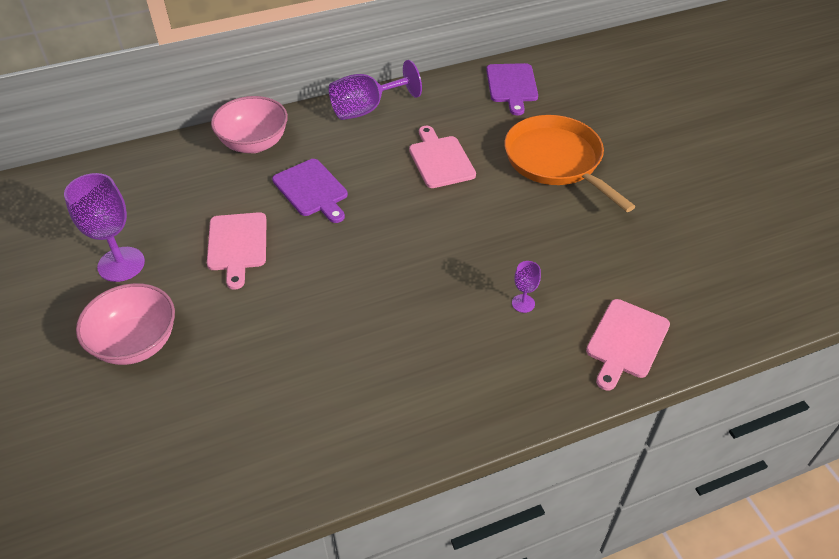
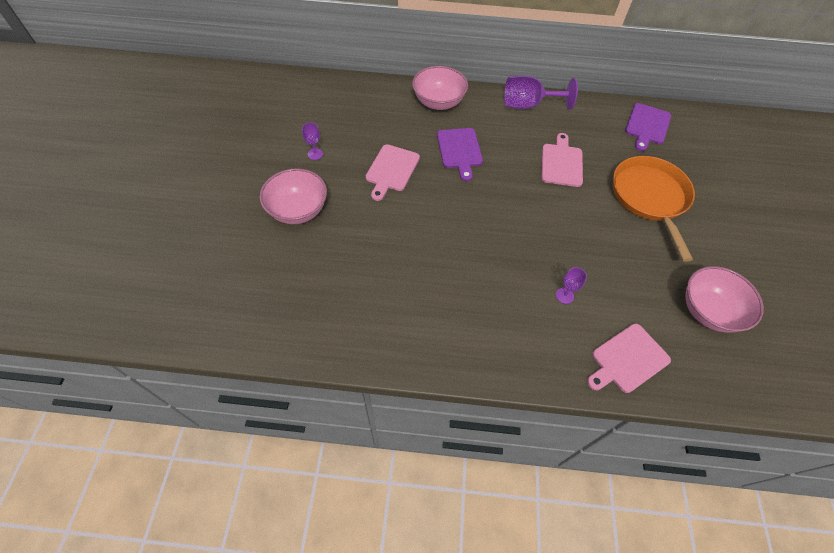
camera: 25 degrees right, 10 degrees up
purple goblet [64,173,145,282] -> purple goblet [302,122,323,160], size x0.49
none -> pink bowl [685,266,764,333]

